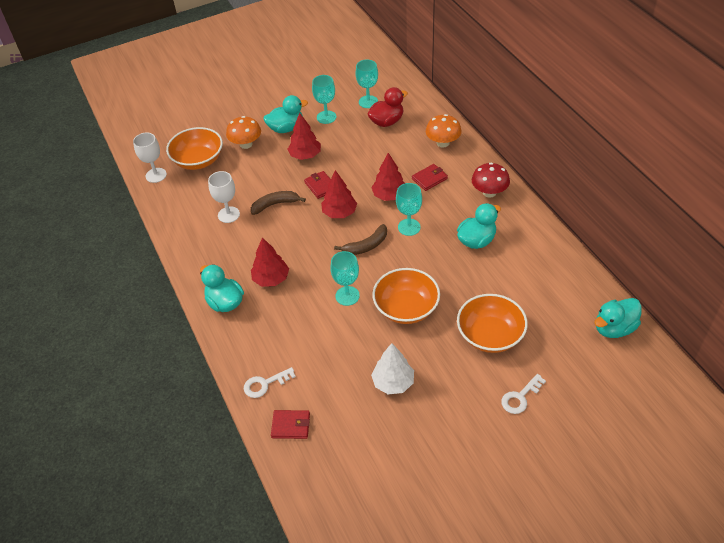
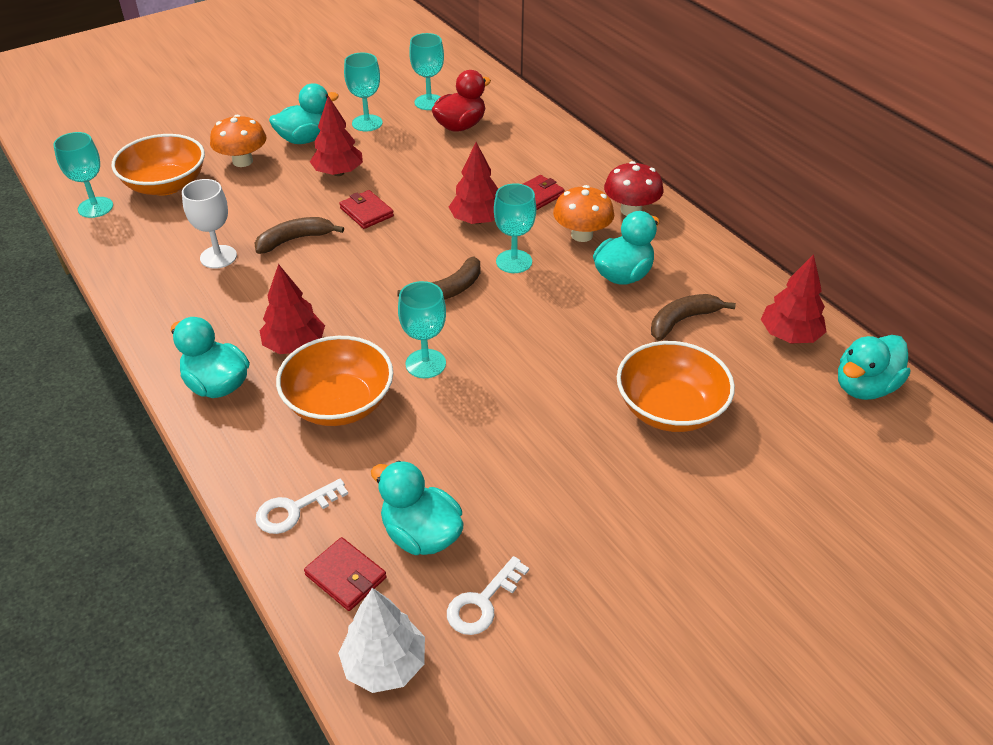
camera: 10 degrees left, 5 degrees down
white goblet [133,133,167,183] -> turquoise goblet [53,132,113,218]
red wallet [271,410,310,439] -> red wallet turned 45 degrees clockwise [304,537,387,611]
red tree [321,170,357,218] -> red tree moved to [761,254,827,343]
white tree [371,343,414,395] -> white tree moved to [338,588,425,693]
orange bowl [372,268,440,324] -> orange bowl moved to [276,336,393,426]
orange mushroom [426,114,462,148] -> orange mushroom moved to [553,185,614,242]
white key [501,374,546,414] -> white key moved to [447,556,529,635]
none -> turquoise duck [371,461,463,555]
none -> brown banana [651,294,736,341]

